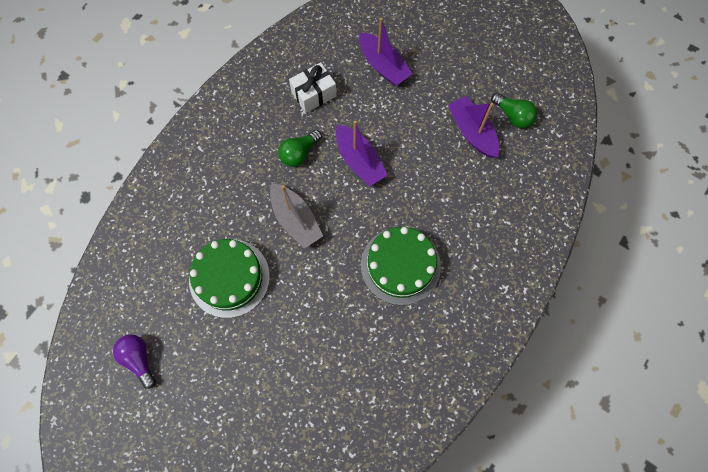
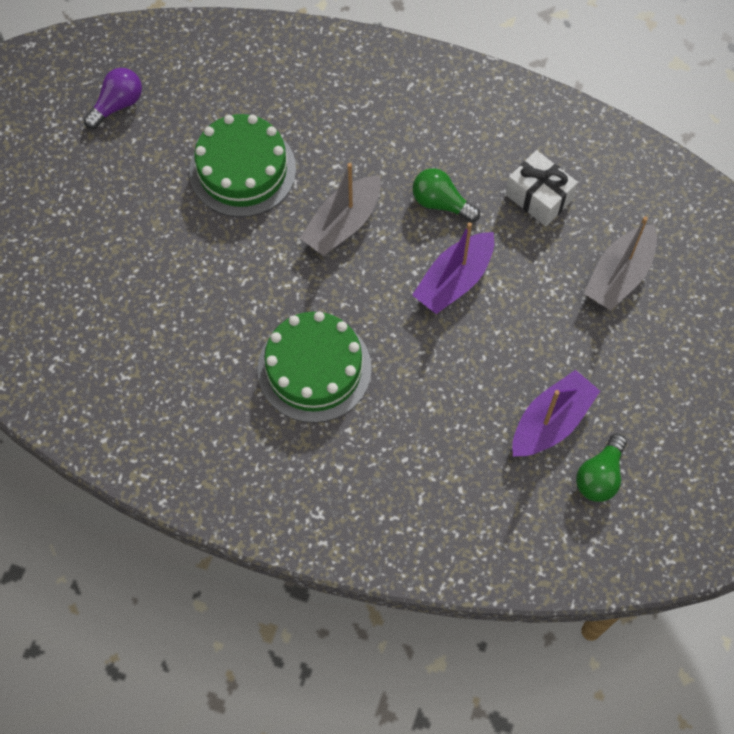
camera: 75 degrees right, 5 degrees down
purple boat [359,17,412,86] -> grey boat [584,216,657,310]

